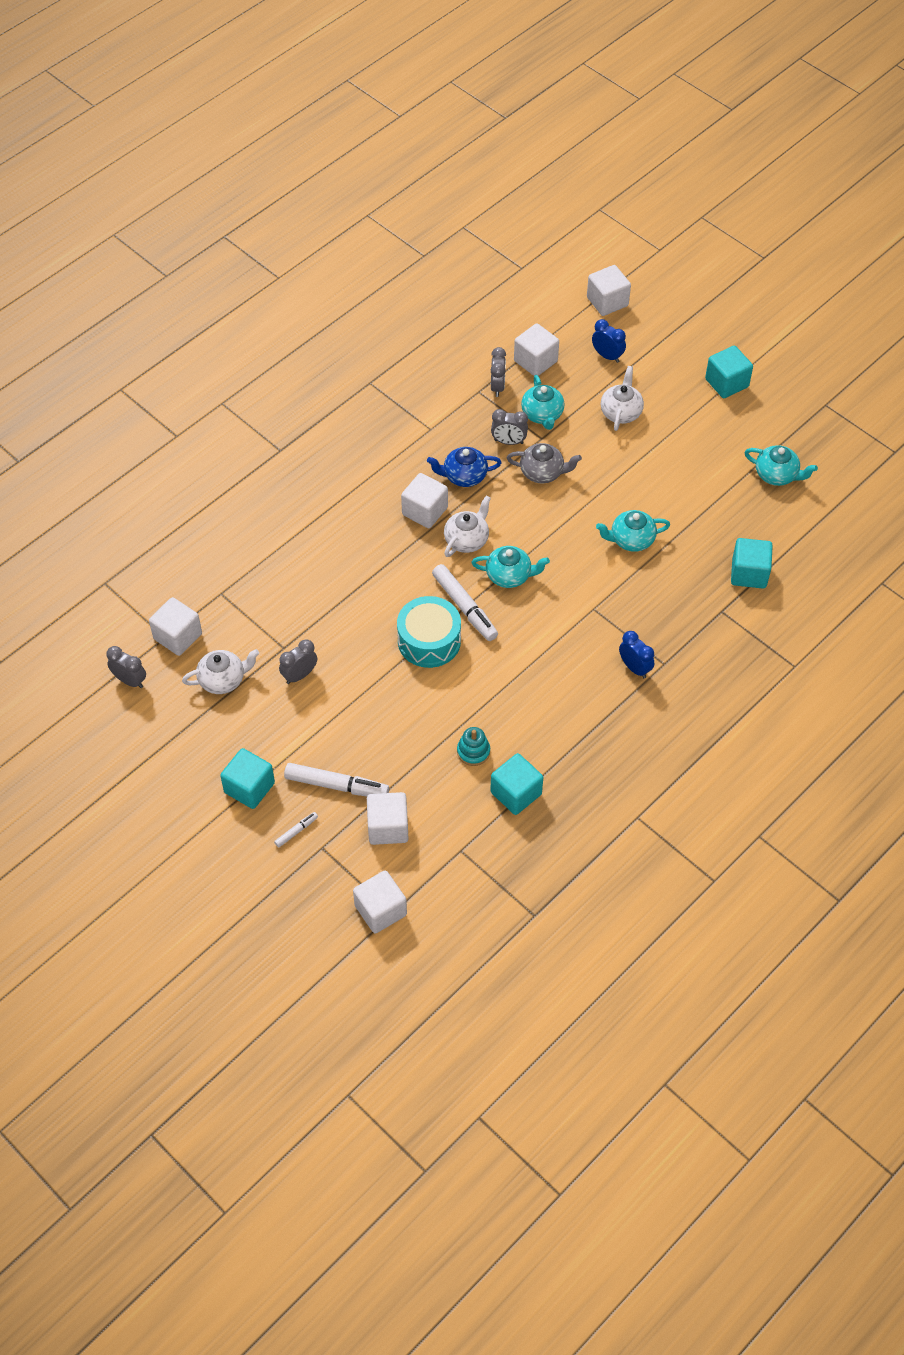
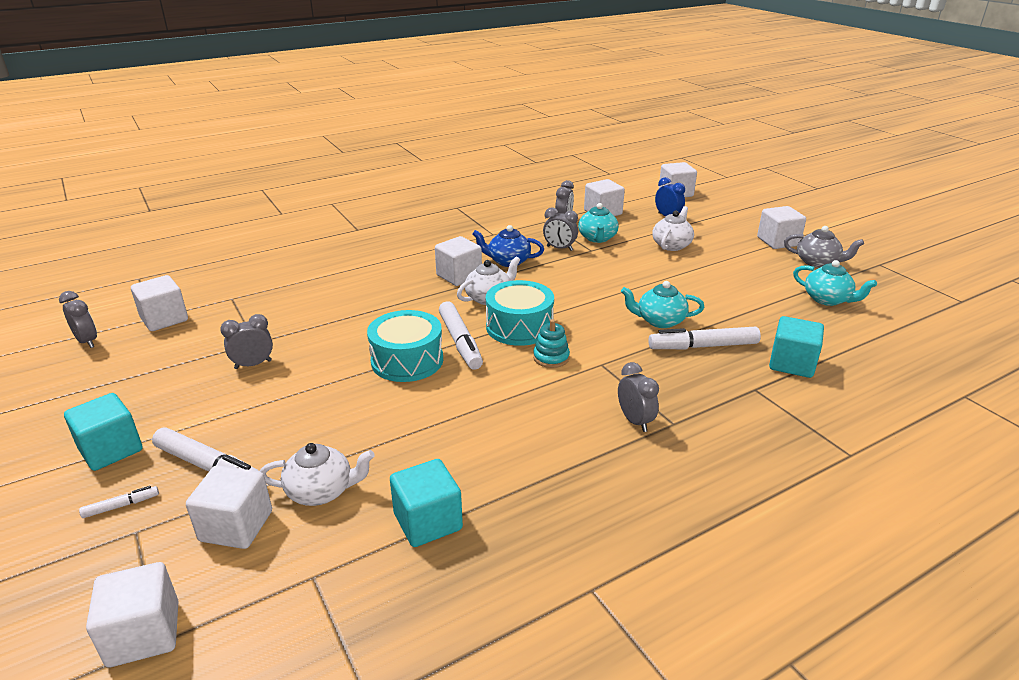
camera: 15 degrees right, 25 degrees down
white teapot [182,649,259,694] -> white teapot moved to [260,443,375,506]
turquoise stacking toy [457,727,490,766] -> turquoise stacking toy moved to [533,319,570,368]
turquoise teapot [472,546,550,588] -> turquoise drum [486,280,554,346]
grey teapot [507,443,582,483] -> grey teapot moved to [784,226,864,268]
blue clock [619,631,654,678] -> grey clock [618,362,659,432]
turquoise cube [705,346,753,398] -> white cube [757,206,806,249]
none -> white marker [648,326,761,349]

